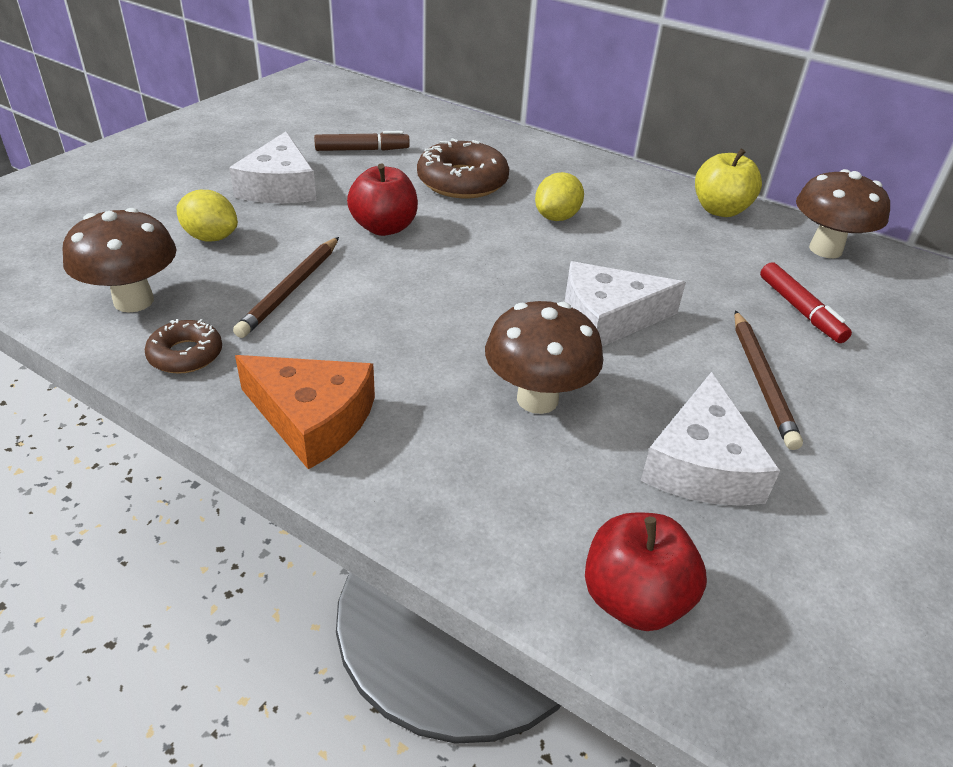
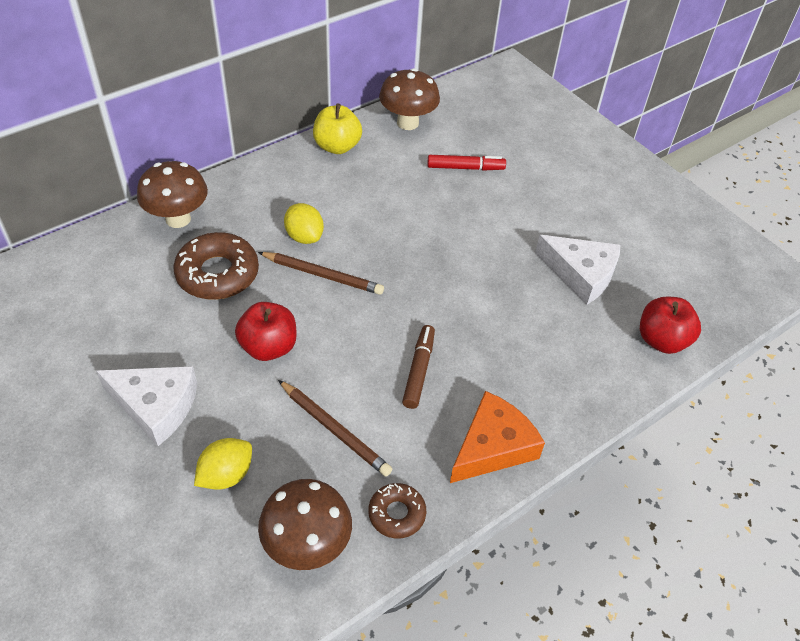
camera: 70 degrees left, 10 degrees up
brown marker [314,131,410,151] -> brown marker moved to [402,325,435,409]
brown mushroom [485,301,603,414] -> brown mushroom moved to [137,161,208,228]
white cheese [564,261,686,346] -> none
brown pencil [734,310,803,450] -> brown pencil moved to [258,252,384,295]

